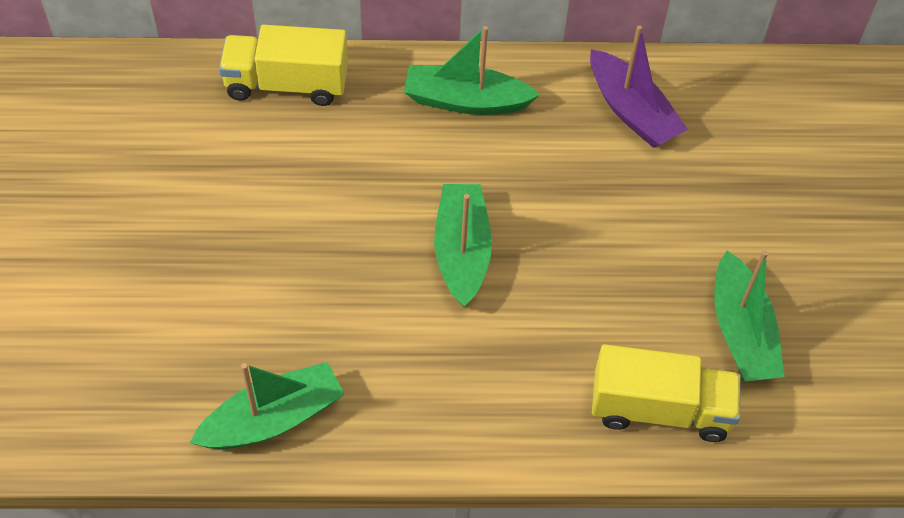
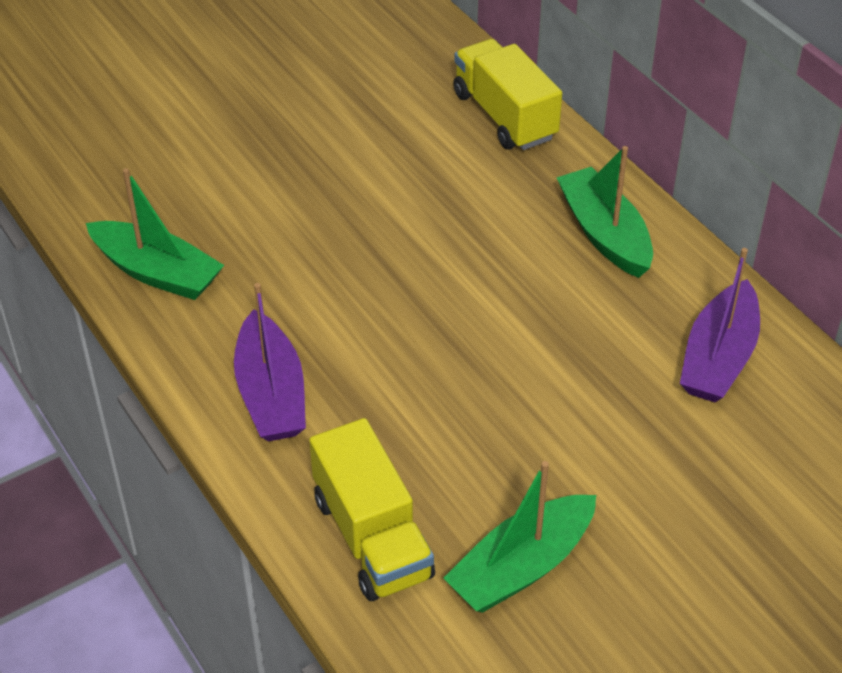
camera: 60 degrees right, 10 degrees down
green boat [434,184,492,307] -> none
none -> purple boat [234,283,306,441]

